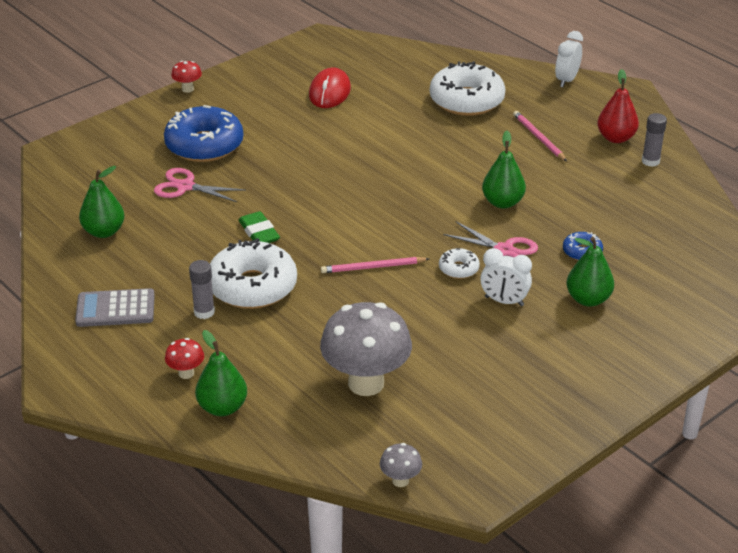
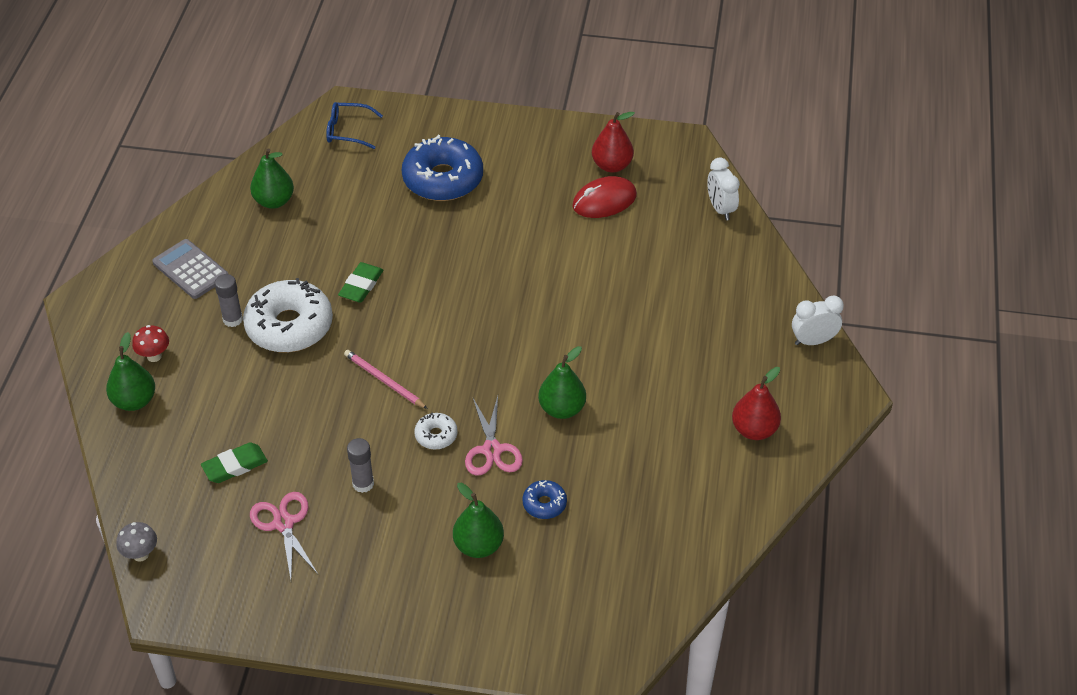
camera: 50 degrees right, 10 degrees up
pink scissors [154,168,246,202] -> pink scissors moved to [250,492,318,579]
red mushroom [171,61,202,93] -> none
grey mushroom [320,302,412,396] -> green eraser [201,443,268,483]
white donut [430,61,505,116] -> none
white clock [480,248,532,306] -> white clock moved to [707,158,740,220]
pink pencil [513,111,567,161] -> none
grey glue stick [642,113,667,167] -> grey glue stick moved to [347,438,374,493]
none -> blue glasses [326,102,383,149]
none -> red pear [592,112,635,173]

